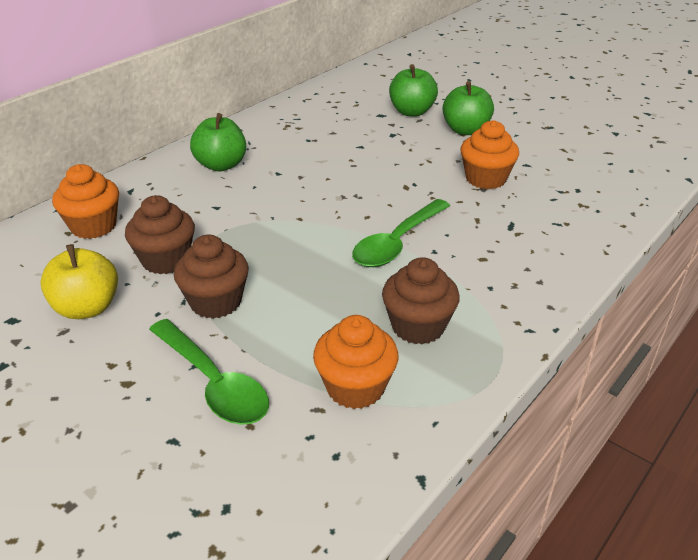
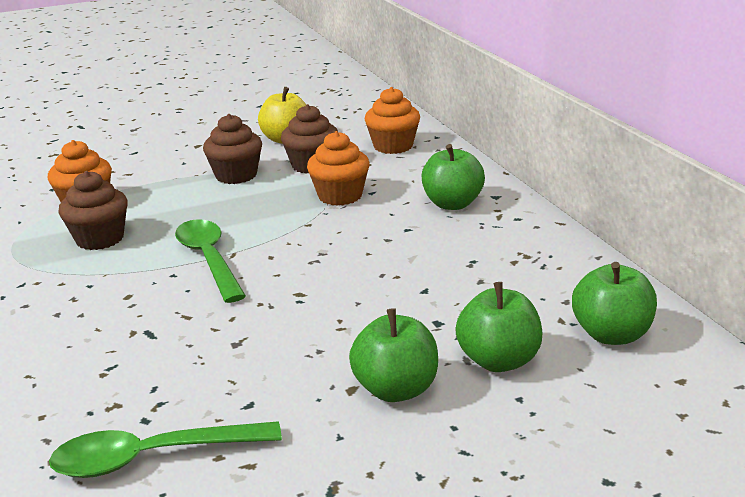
camera: 120 degrees right, 10 degrees down
green spoon [149,319,269,425] -> green spoon moved to [49,421,282,478]
orange cupcake [460,120,519,189] -> orange cupcake moved to [307,131,370,206]
none -> green apple [572,262,657,345]

